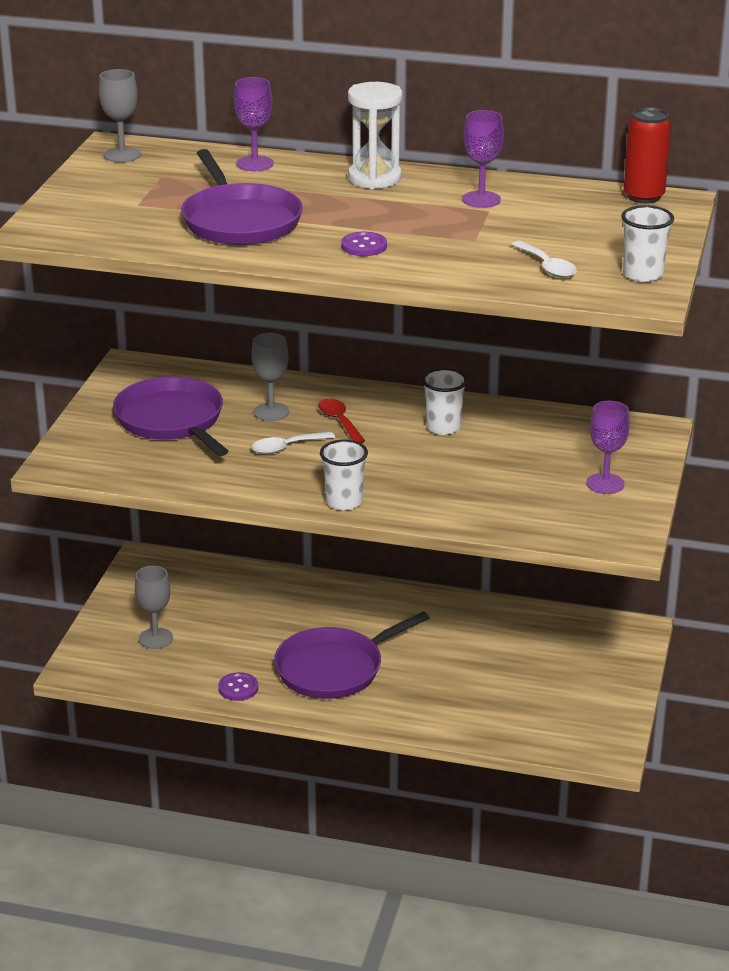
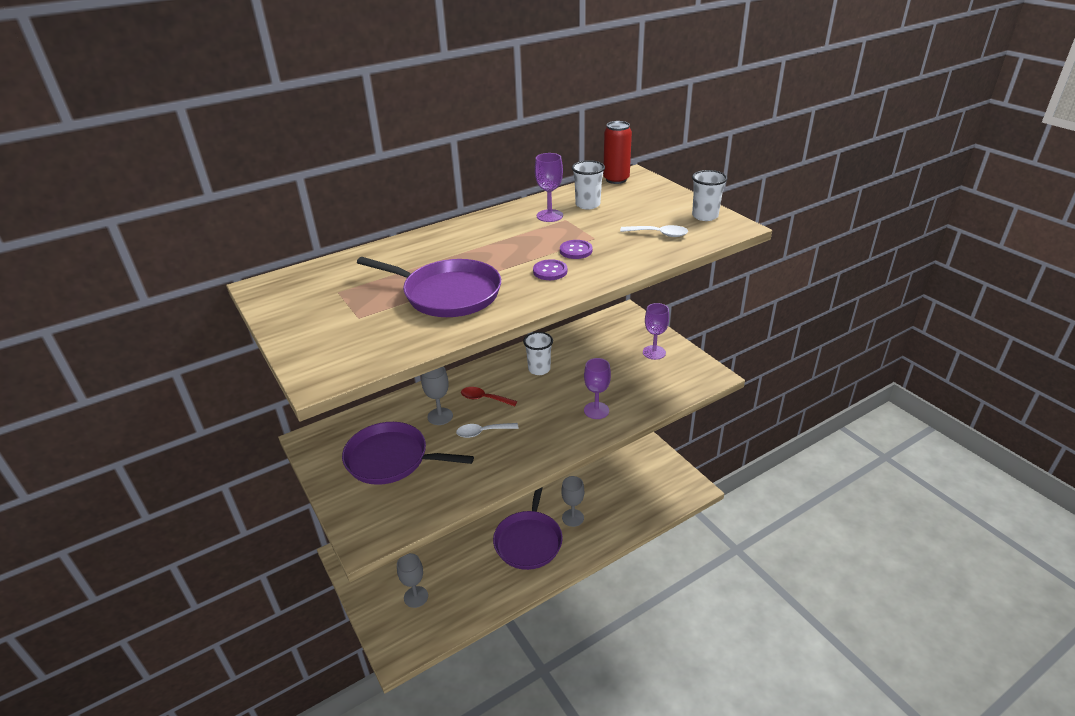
camera: 45 degrees left, 5 degrees up
grey goblet [99,69,141,163] -> grey goblet moved to [561,476,584,527]
purple button [218,672,258,701] -> purple button moved to [560,240,593,259]
purple goblet [234,77,274,171] -> purple goblet moved to [584,358,611,419]
white spoon [252,432,335,454] -> white spoon turned 60 degrees clockwise [456,423,518,438]
white cup [320,440,368,511] -> white cup moved to [572,160,605,210]
white hourglass [348,82,402,189] -> none

